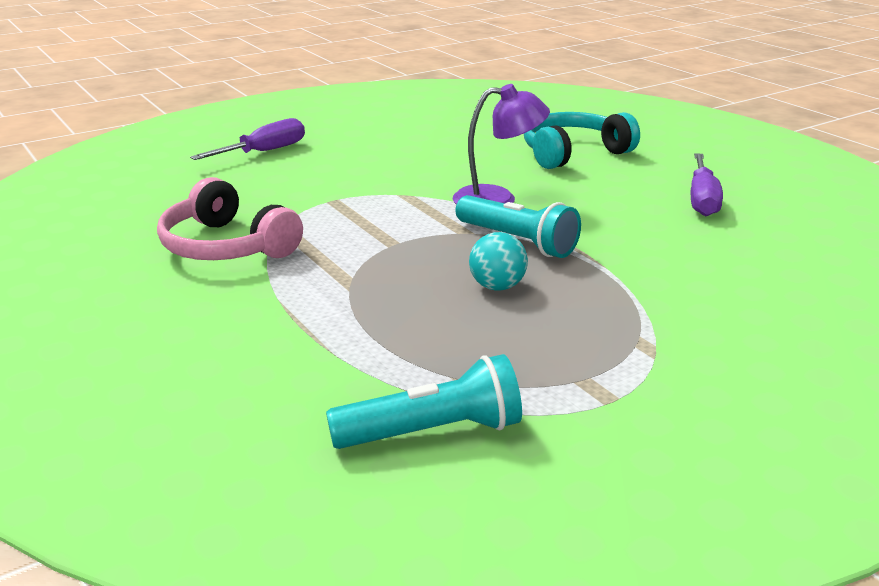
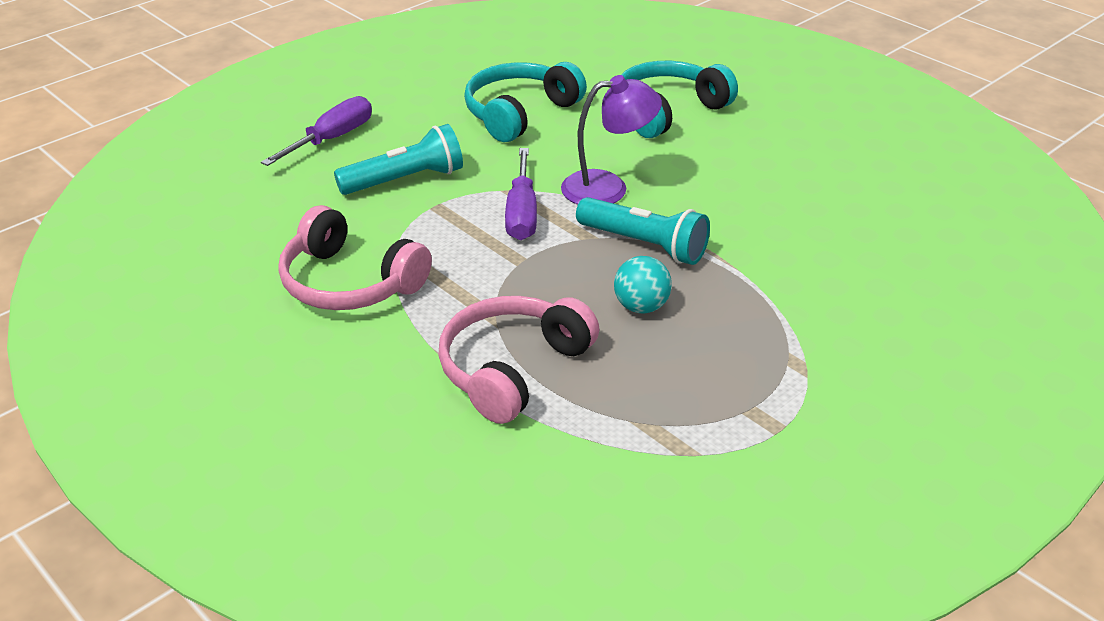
camera: 10 degrees left, 10 degrees up
turquoise flashlight [326,354,522,449] -> turquoise flashlight moved to [334,124,463,195]
purple screwdriver [691,153,723,216] -> purple screwdriver moved to [505,148,537,240]
none -> pink headphones [438,296,599,424]
none -> turquoise headphones [464,62,587,142]

